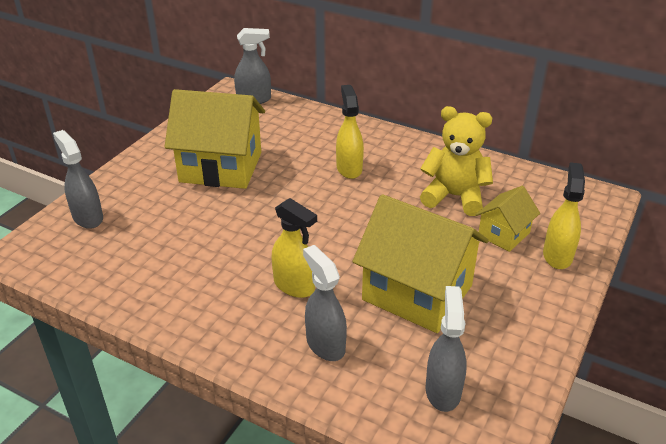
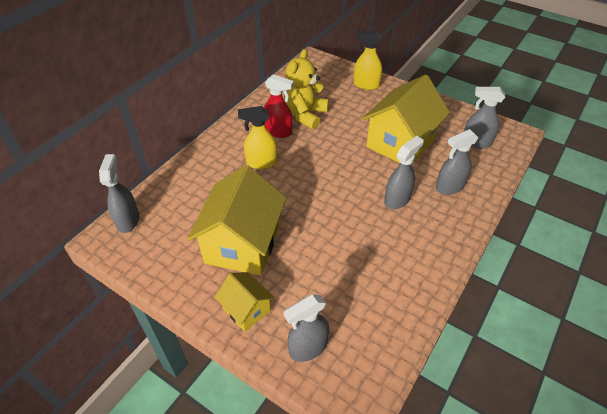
camera: 85 degrees left, 10 degrees up
yellow spray bottle [272,198,317,298] -> grey spray bottle [384,136,424,209]
yellow house [476,186,540,252] -> yellow house moved to [215,272,274,332]
none -> red spray bottle [264,74,294,138]

